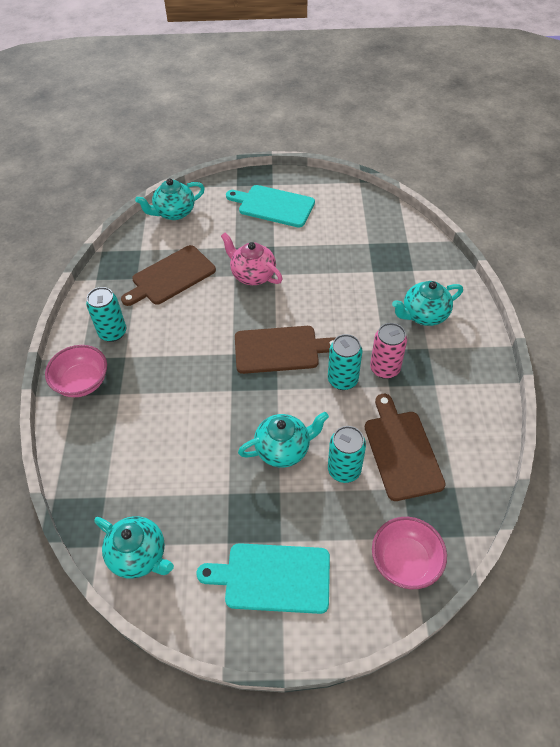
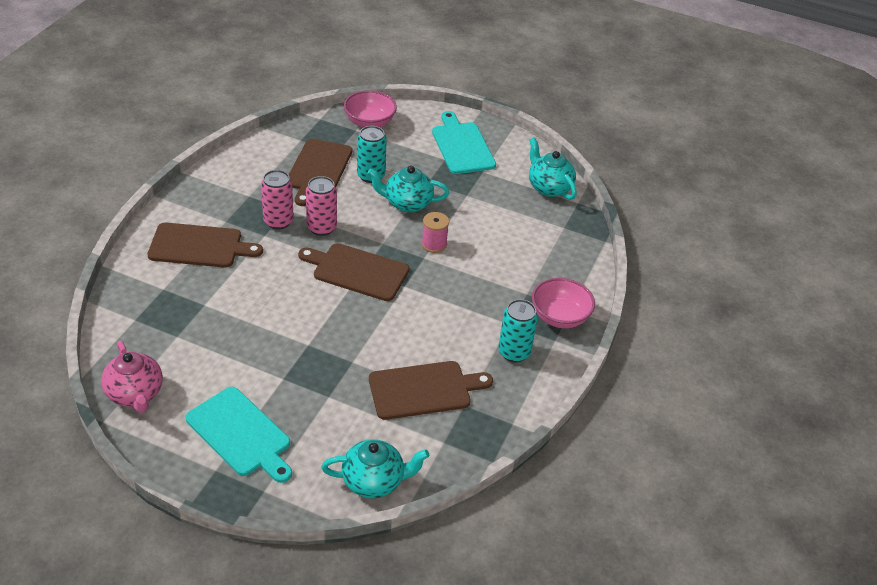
camera: 160 degrees left, 10 degrees down
turquoise cutting board [197,543,330,614] -> turquoise cutting board turned 135 degrees counterclockwise [432,111,496,174]
pink teapot [221,233,283,285] -> pink teapot moved to [101,341,163,413]
turquoise can [328,334,362,390] -> pink can [306,176,337,236]
turquoise teapot [392,281,463,326] -> brown cutting board [147,222,263,268]
none -> pink spool [421,212,449,253]

